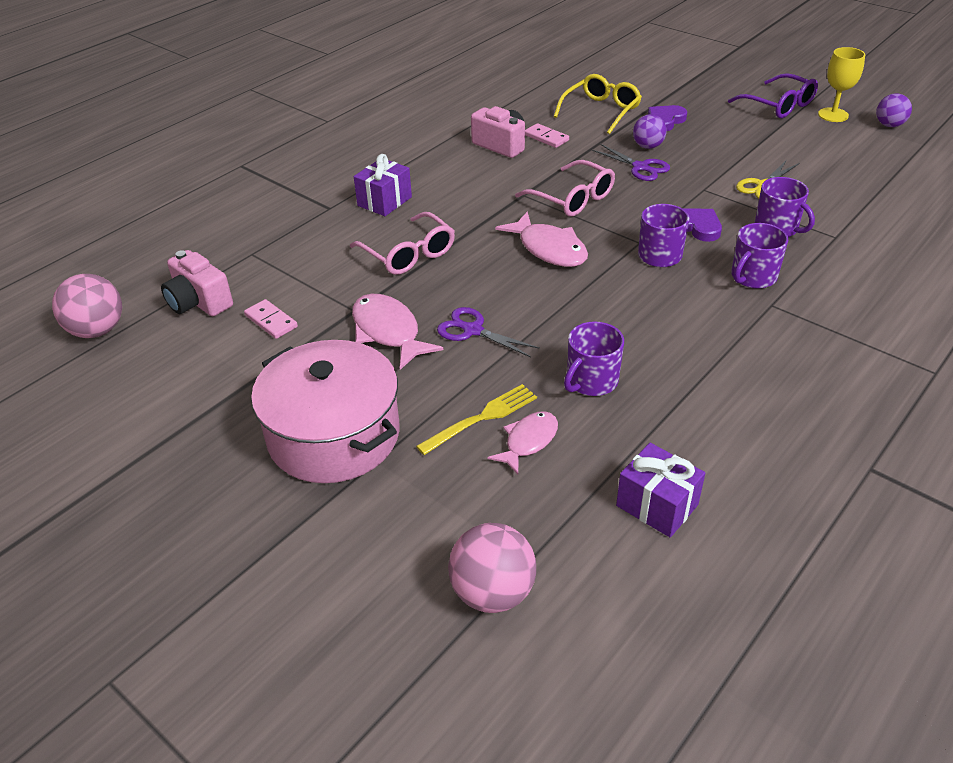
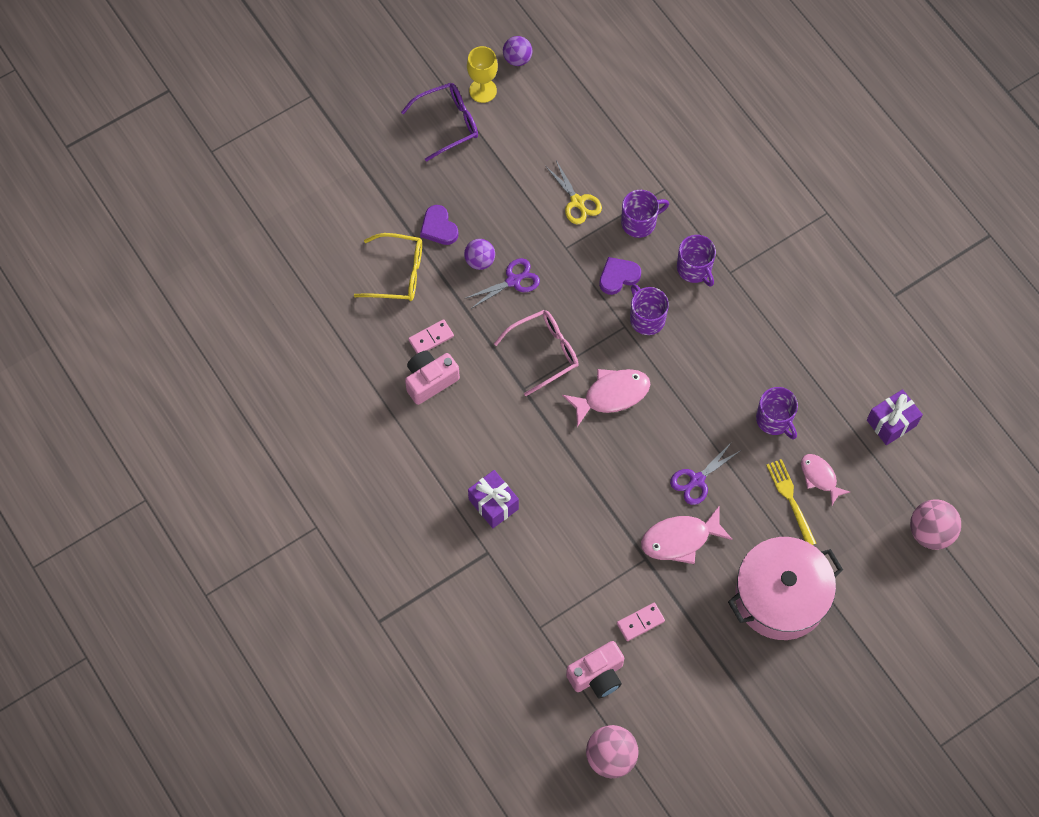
camera: 75 degrees left, 25 degrees up
pink glasses [350,212,455,275] -> none
yellow glasses [554,74,642,134] -> yellow glasses turned 135 degrees clockwise [354,233,422,301]

